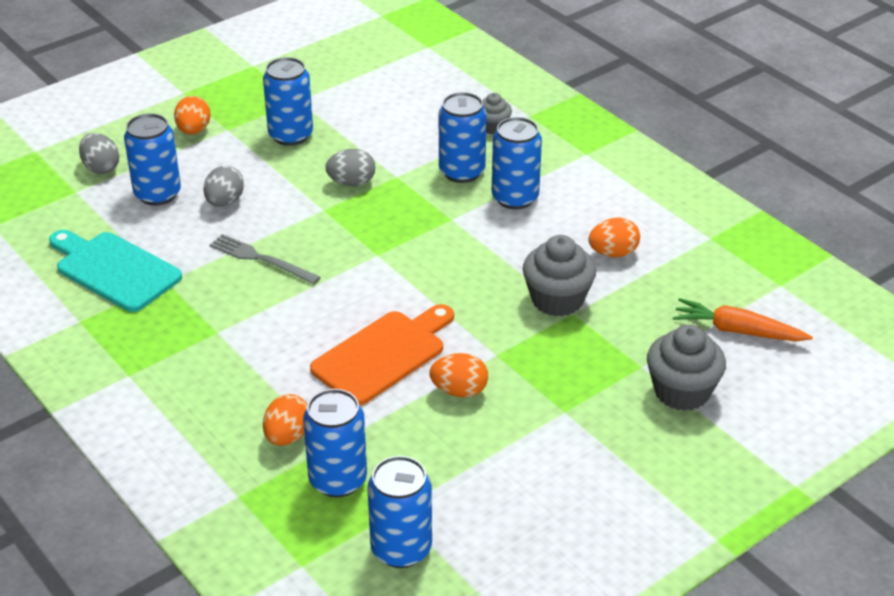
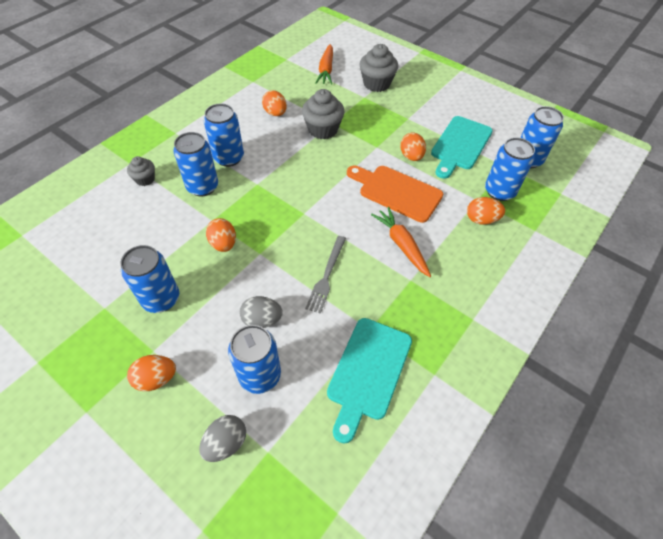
camera: 105 degrees left, 15 degrees up
grey egg [325,149,375,186] -> orange egg [206,218,236,252]
none -> orange carrot [371,207,431,277]
none -> turquoise cutting board [431,116,493,179]

